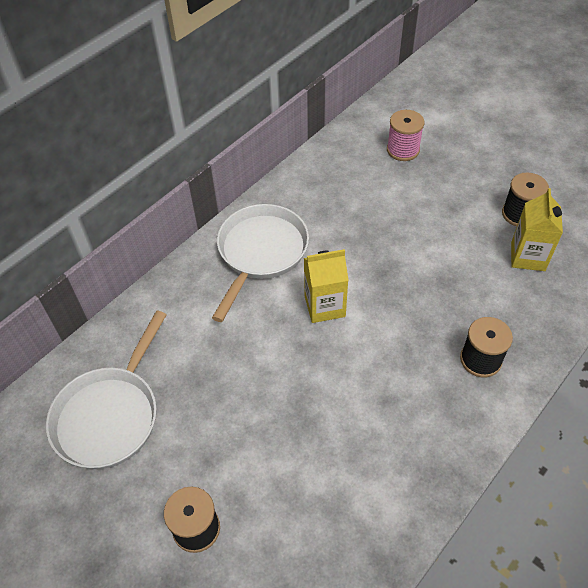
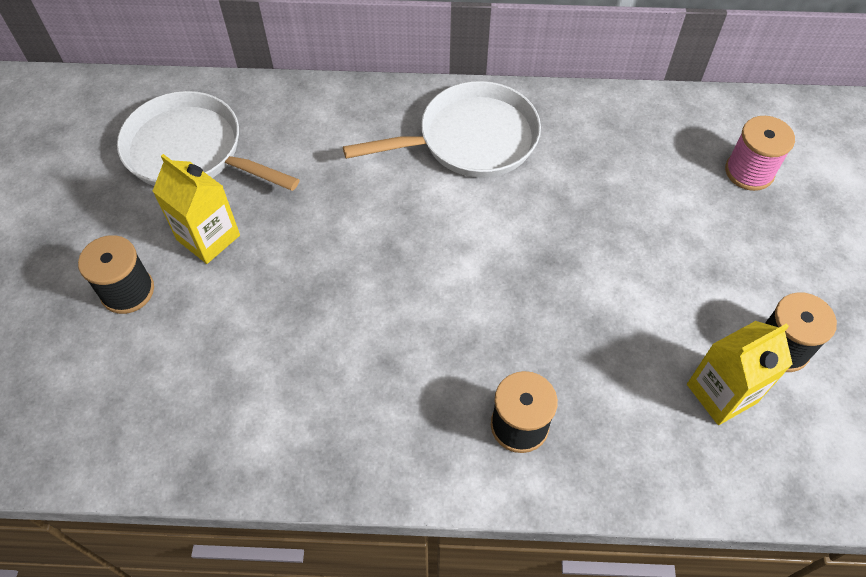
camera: 50 degrees right, 5 degrees up
white pan [46,311,167,469] -> white pan turned 45 degrees clockwise [117,91,299,191]
yellow carton [304,249,348,323] -> yellow carton moved to [153,154,240,264]

